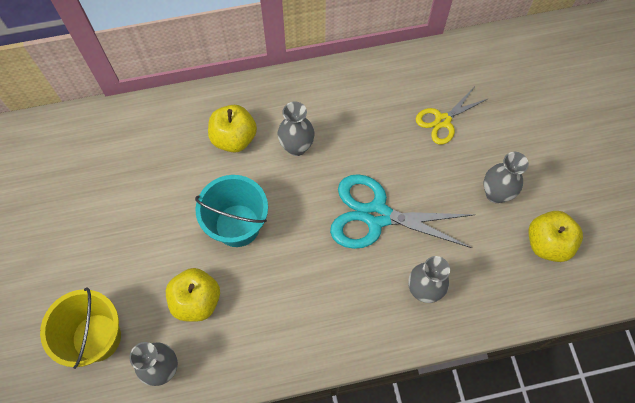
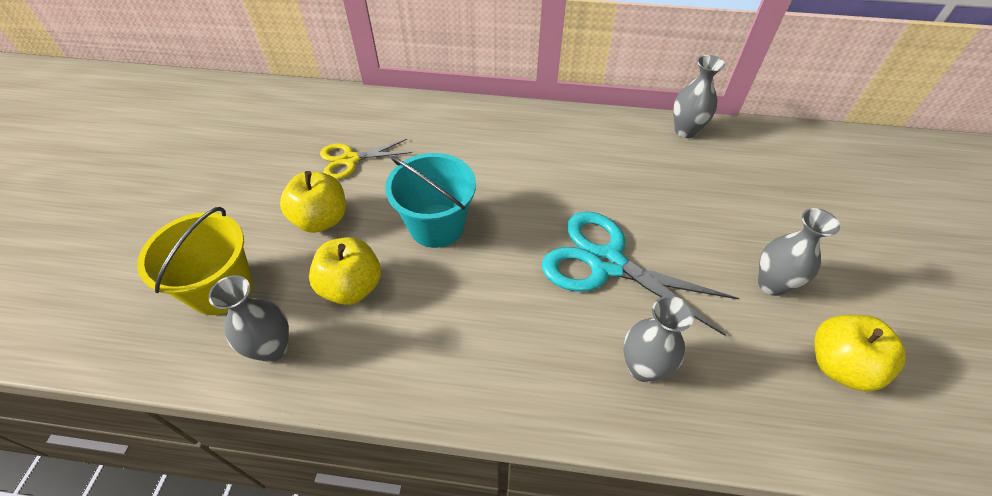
camera: 20 degrees right, 15 degrees down
yellow apple [208,105,257,153] -> yellow apple moved to [280,171,346,233]
grey vase [278,101,315,156] -> grey vase moved to [673,55,725,138]
yellow scissors [416,88,487,144] -> yellow scissors moved to [320,138,412,179]

